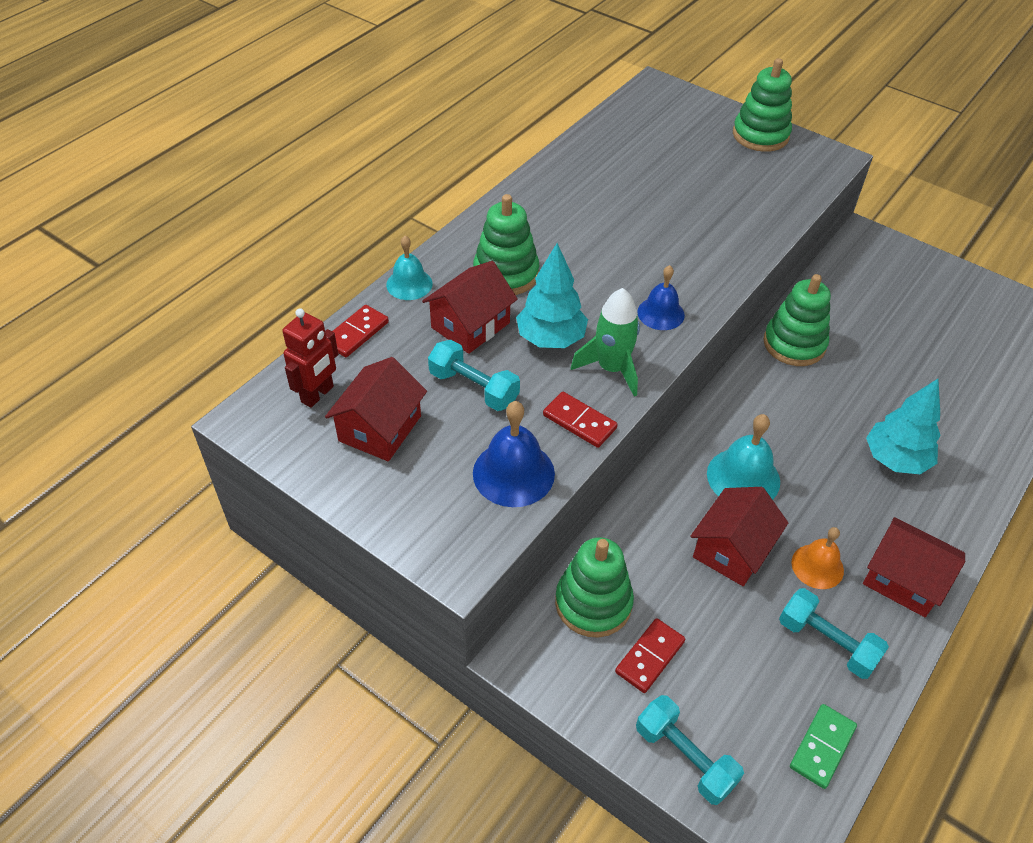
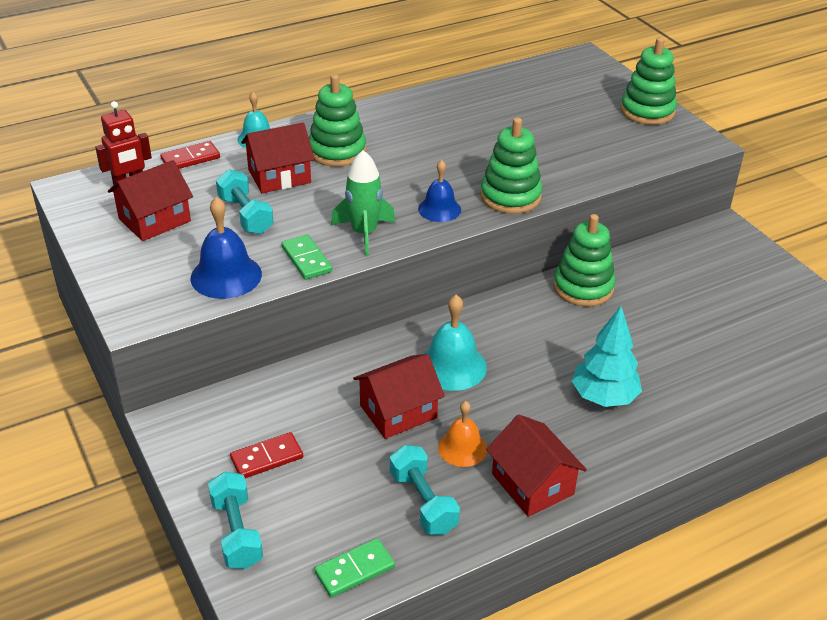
camera: 25 degrees right, 10 degrees down
turquoise tree [516,243,588,348] -> none
red domino [543,392,618,448] -> green domino [281,234,332,280]
green stacking toy [555,537,634,638] -> green stacking toy moved to [480,117,542,214]

